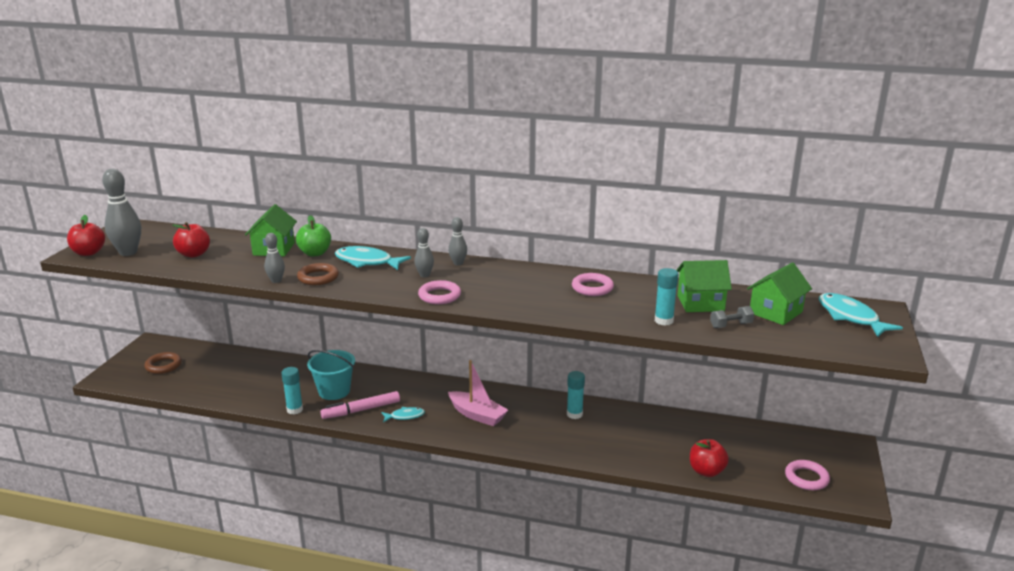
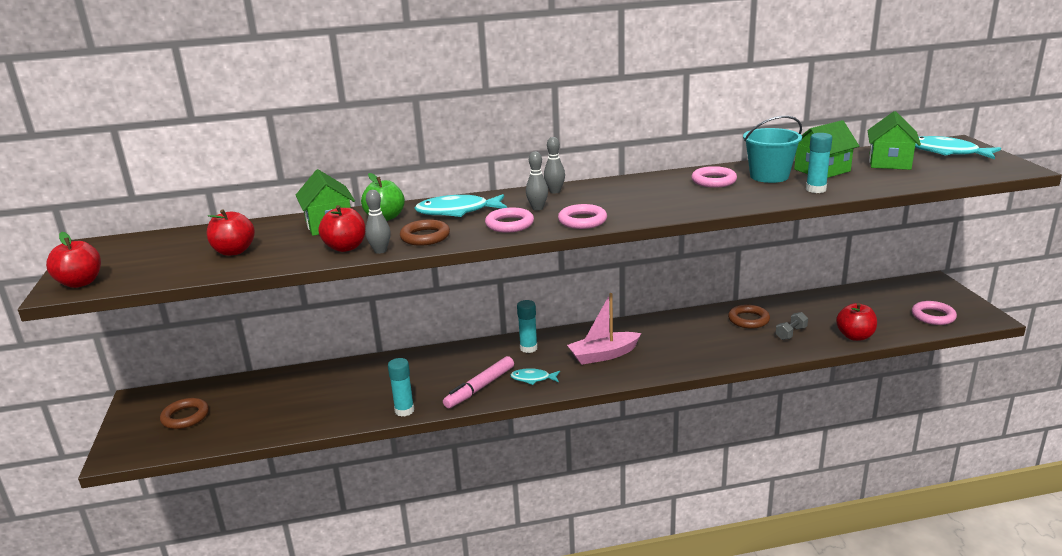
camera: 25 degrees left, 0 degrees up
grey bowling pin [102,169,141,256] -> none
turquoise bucket [307,350,355,400] -> turquoise bucket moved to [743,116,802,183]
turquoise fish [381,407,425,422] -> turquoise fish turned 135 degrees counterclockwise [510,368,560,385]
pink boat [448,360,508,426] -> pink boat turned 150 degrees clockwise [567,293,641,365]
turquoise glue stick [567,371,585,419] -> turquoise glue stick moved to [517,300,538,353]
grey dumbbell [710,306,754,328] -> grey dumbbell moved to [776,312,808,340]
none -> red apple [318,205,365,252]
none -> pink ring [485,208,534,233]
none -> brown ring [728,304,770,329]

